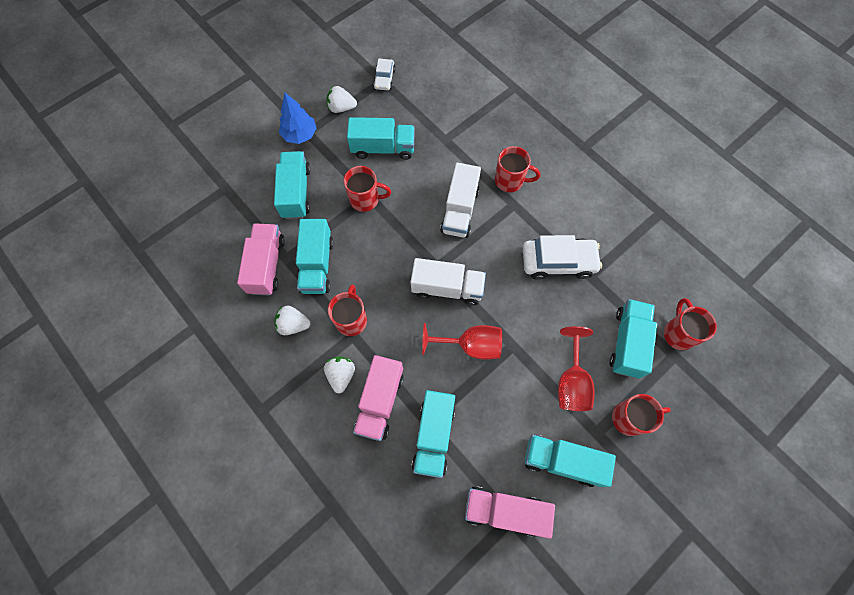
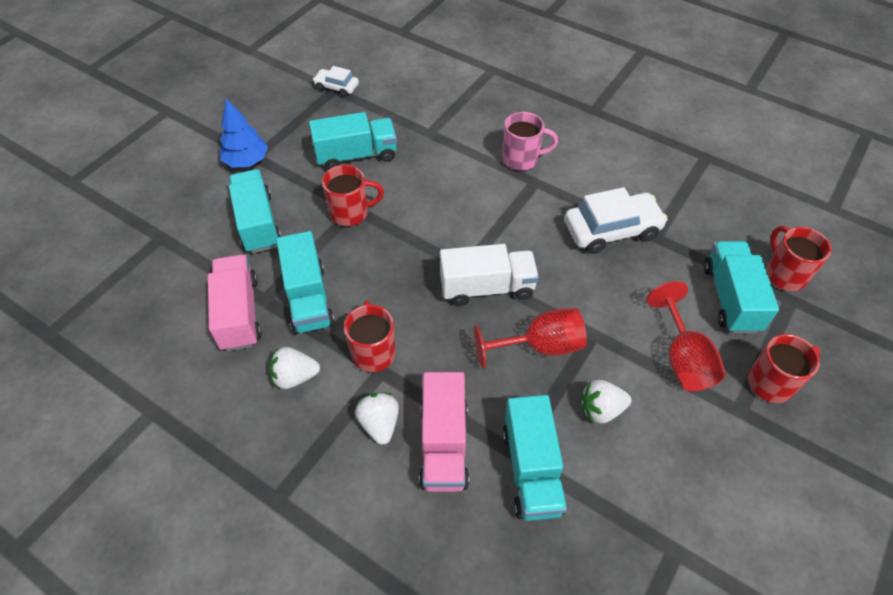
camera: 15 degrees left, 15 degrees down
white strawberry [327,86,357,113] -> white strawberry moved to [581,380,632,424]
white car [373,59,395,90] -> white car turned 120 degrees clockwise [313,66,359,97]
white truck [440,163,481,238] -> none
pink truck [465,486,555,539] -> none
red mug [495,146,540,192] -> pink mug [503,112,558,171]
turquoise truck [525,435,616,487] -> none

